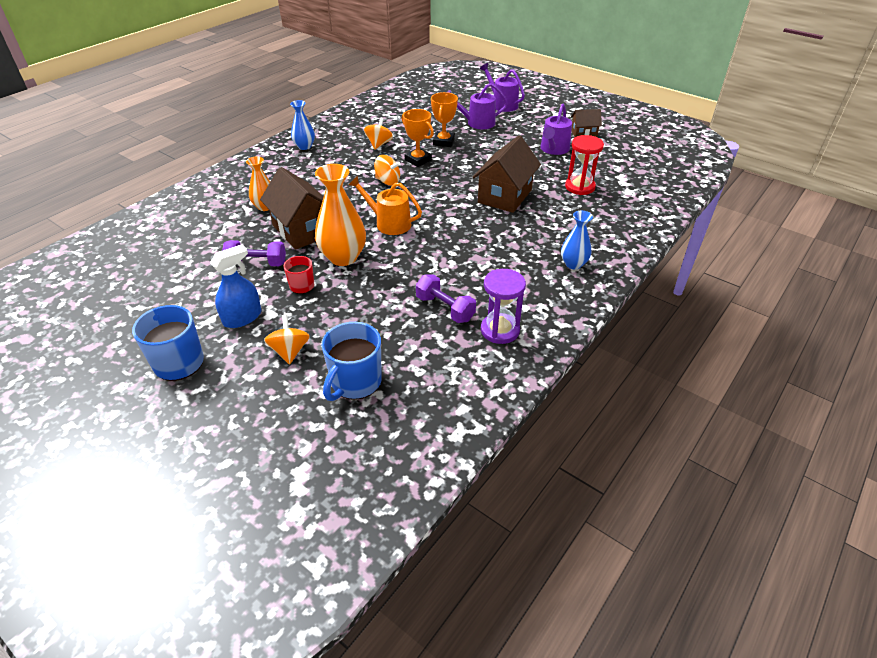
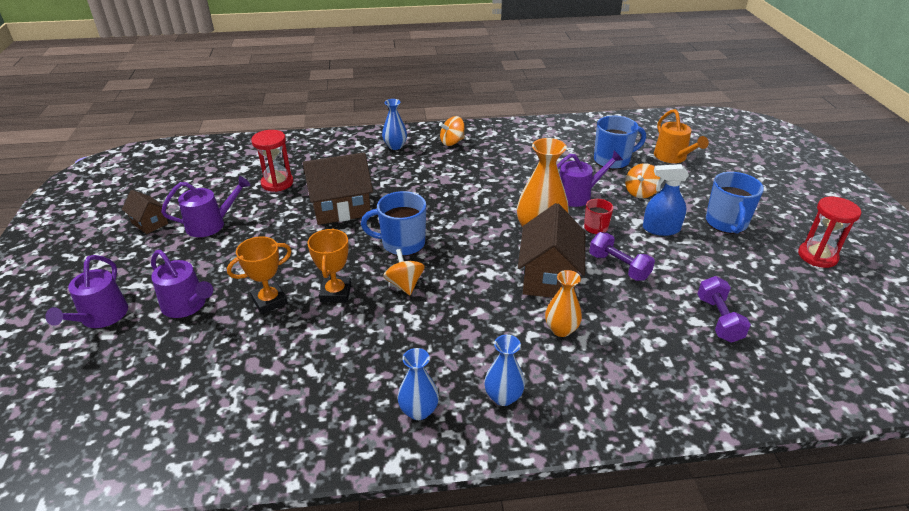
camera: 135 degrees left, 5 degrees down
orange watering can [349,176,422,235] -> orange watering can moved to [654,109,709,163]
orange spinning top [364,118,393,150] -> orange spinning top moved to [439,116,465,146]
purple dumbbell [416,274,476,323] -> purple dumbbell moved to [698,276,751,343]
purple hourglass [481,269,526,344] -> none
none -> blue mug [361,191,426,256]
none -> blue vase [484,335,525,406]
none -> purple watering can [557,151,623,207]
none -> red hourglass [798,197,861,268]

